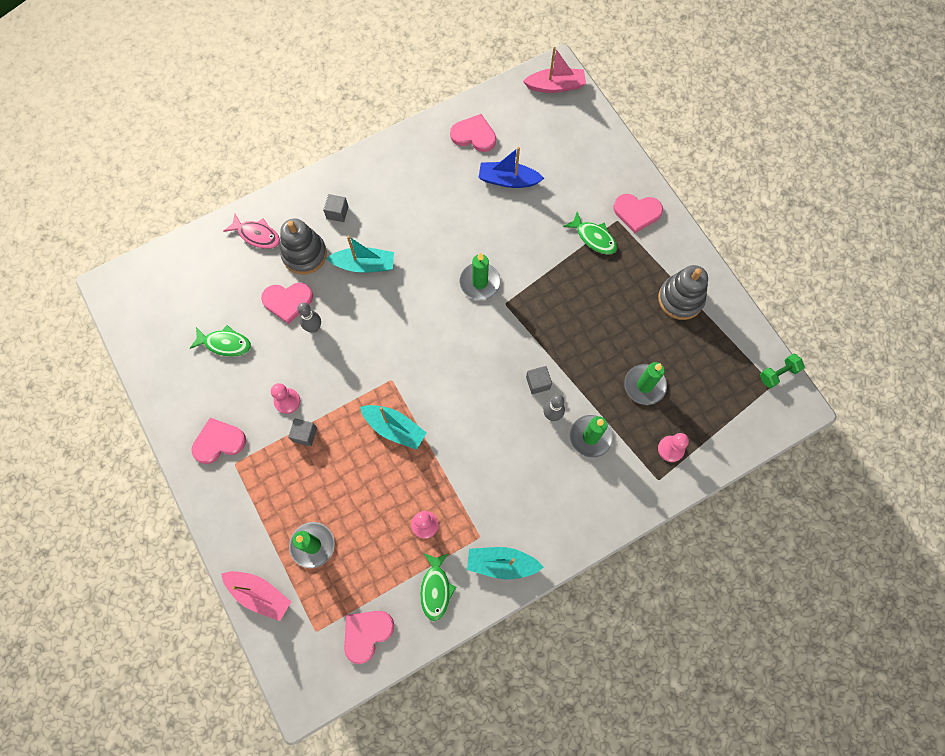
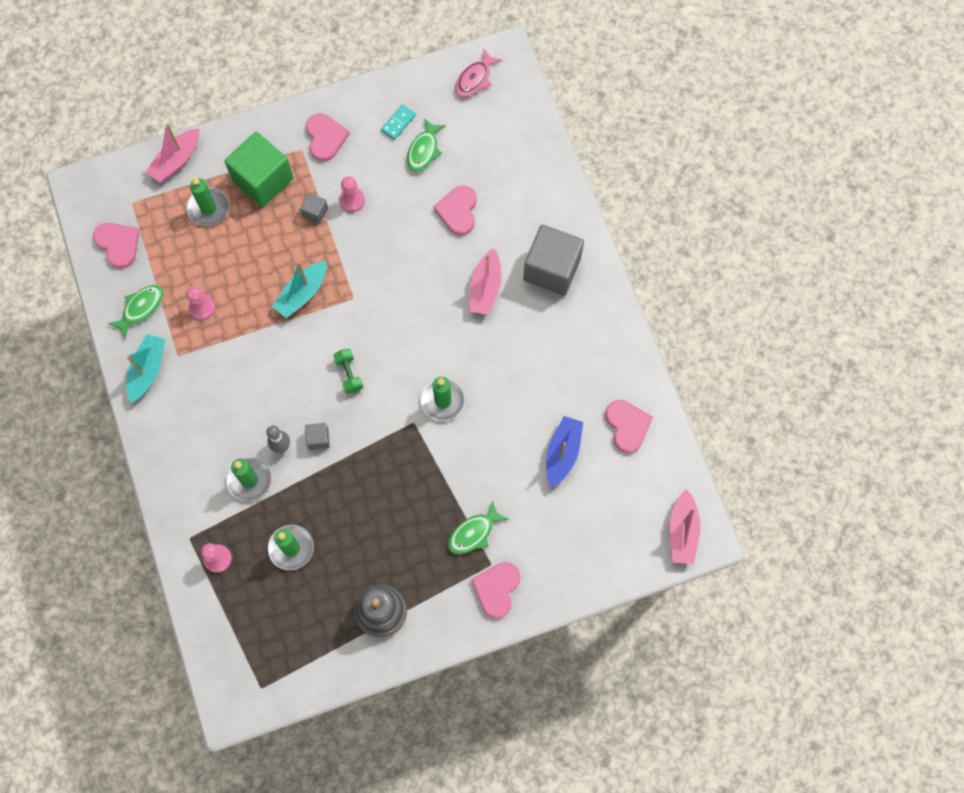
camera: 100 degrees right, 0 degrees up
pink fish [224,214,280,249] -> pink fish moved to [455,49,502,97]
grey stacking toy [280,218,327,275] -> none
grey bowling pin [297,303,321,333] -> none
grey cube [323,194,349,222] -> grey cube [523,225,584,296], size x2.28
turquoise boat [326,236,394,273] -> pink boat [469,248,501,315]
green fish [420,553,456,621] -> green fish turned 120 degrees clockwise [108,285,163,339]
pink heart [450,114,496,152] -> pink heart turned 45 degrees counterclockwise [605,400,653,453]
green dumbbell [760,353,805,388] -> green dumbbell moved to [333,349,363,394]
none -> green cube [224,132,293,207]
none -> turquoise domino [381,105,416,140]

